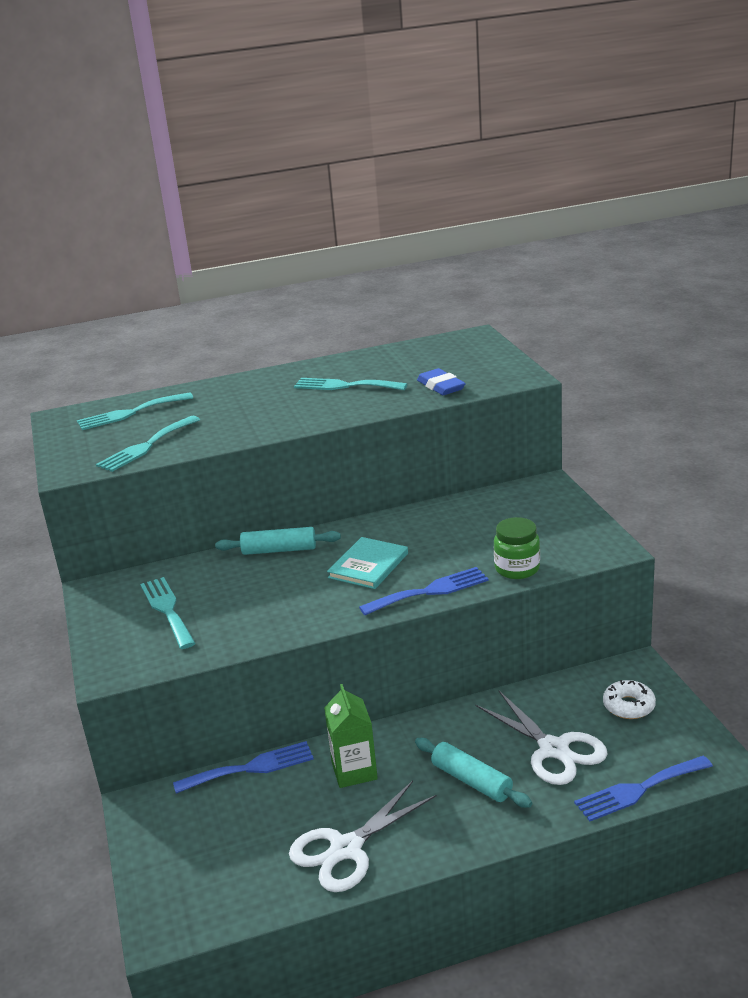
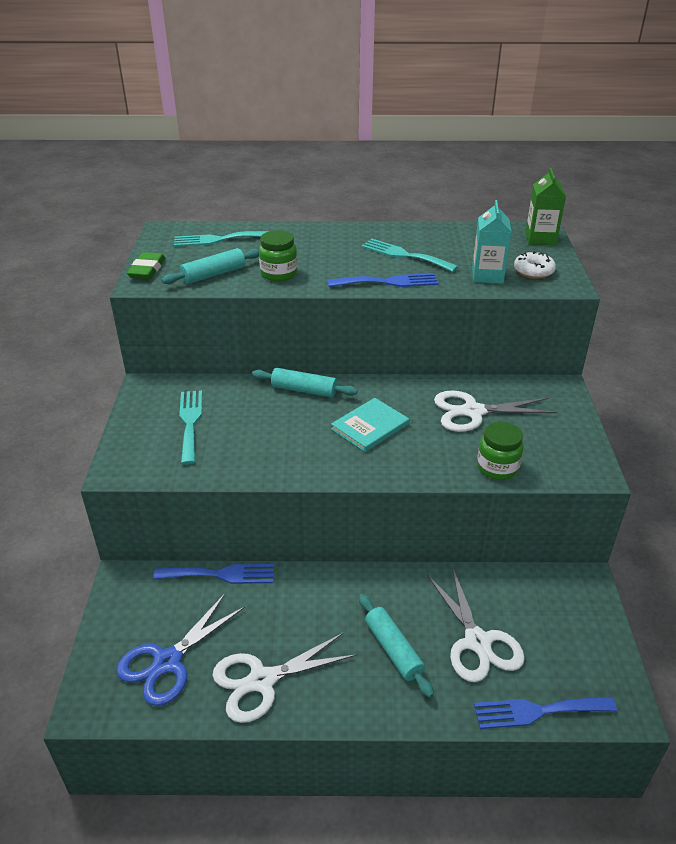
camera: 15 degrees right, 10 degrees up
turquoise fork [96,416,200,472] -> turquoise rolling pin [161,248,259,284]
green carton [324,684,378,788] -> green carton moved to [525,168,566,245]
blue fork [359,567,489,615] -> blue fork moved to [328,273,439,287]
blue eraser [417,368,466,395] -> turquoise carton [472,200,511,284]
white donut [603,680,656,719] -> white donut moved to [514,251,556,279]
none -> blue scissors [116,594,246,706]
none -> green eraser [127,252,165,279]
none -> green jar [259,230,297,282]
none -> white scissors [434,390,557,432]

